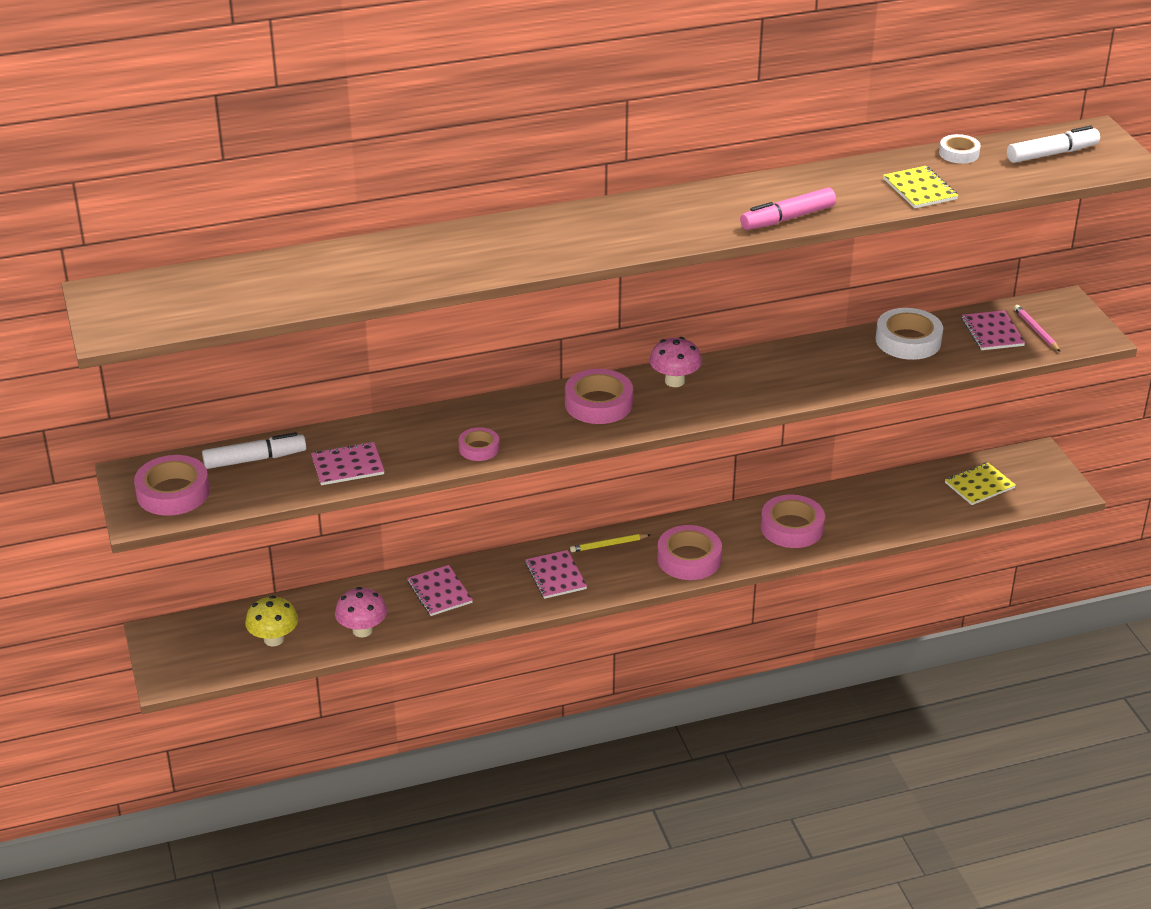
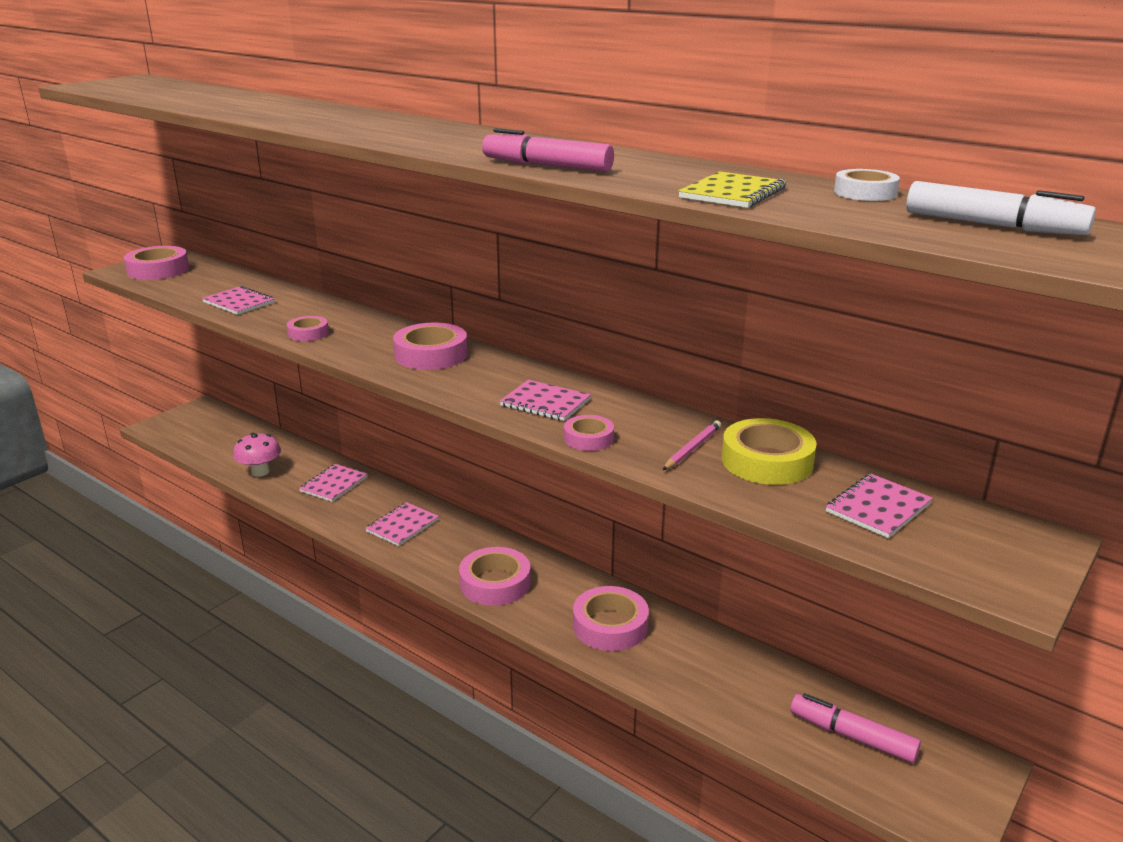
camera: 55 degrees right, 10 degrees down
white marker [202,432,306,469] -> none
yellow mushroom [245,596,298,647] -> none
yellow pencil [570,534,650,552] -> none
pink mushroom [649,337,702,387] -> none
white tape [876,308,943,360] -> yellow tape [722,418,816,485]
yellow notebook [945,463,1015,505] -> pink marker [790,693,921,763]
pink pencil [1014,305,1060,352] -> pink pencil moved to [663,421,721,470]
none -> pink notebook [500,380,591,421]
none -> pink tape [564,415,614,451]

